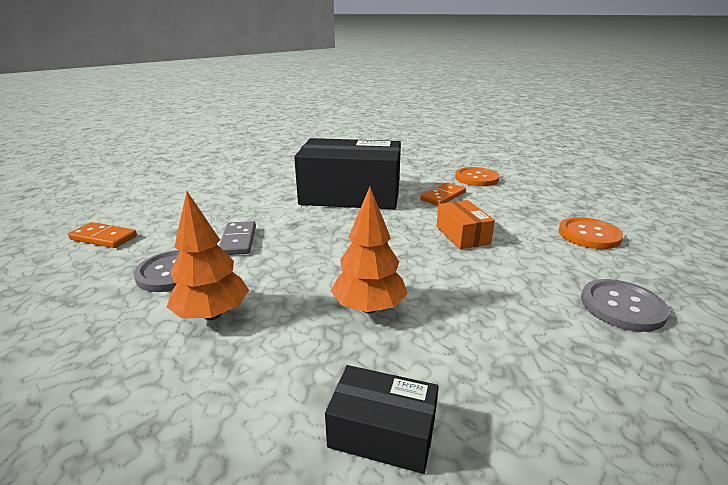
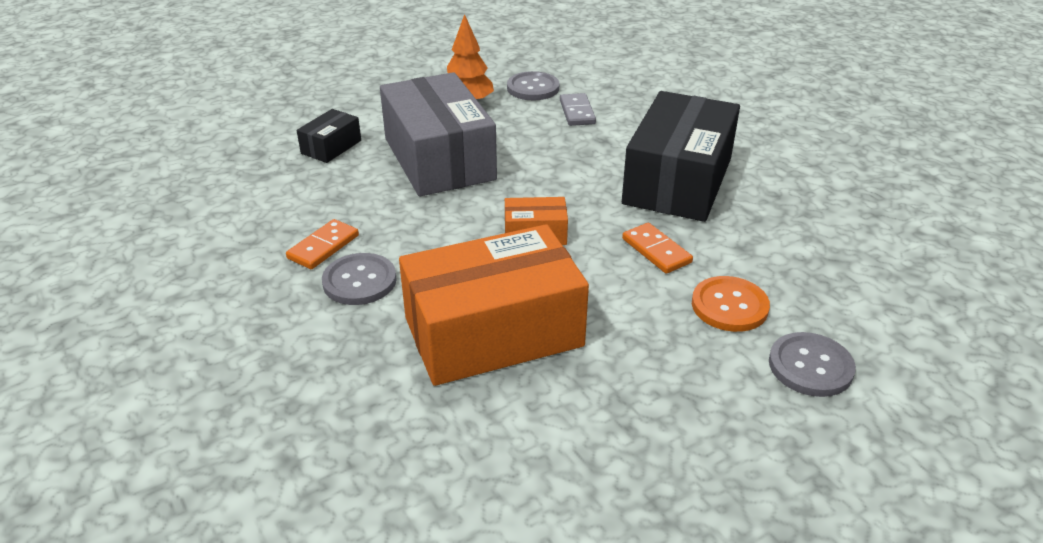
camera: 105 degrees right, 10 degrees up
orange domino [68,222,137,248] -> orange domino moved to [286,219,359,269]
grey domino [219,221,256,255] -> grey domino turned 75 degrees clockwise [560,93,596,126]
orange tree [331,187,408,313] -> grey box [380,72,497,197]
orange button [558,217,623,249] -> orange box [399,224,589,386]
none -> grey button [769,332,856,397]

